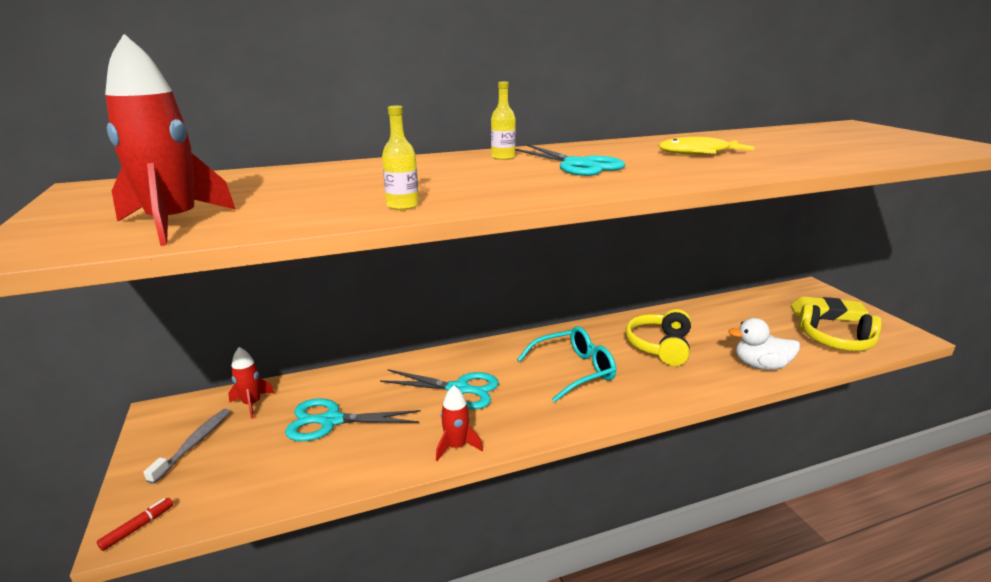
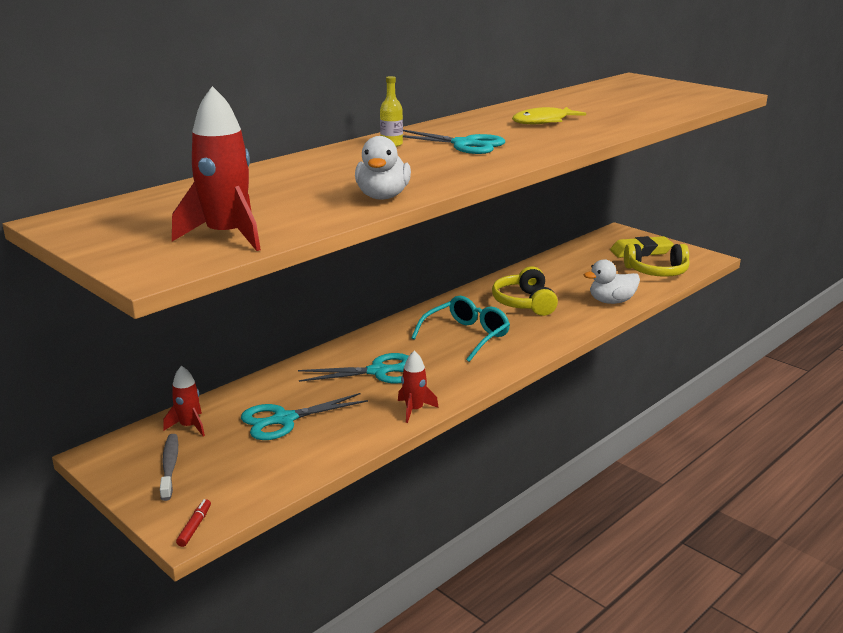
camera: 25 degrees left, 0 degrees up
yellow bottle [382,106,419,210] -> white duck [355,136,411,200]

